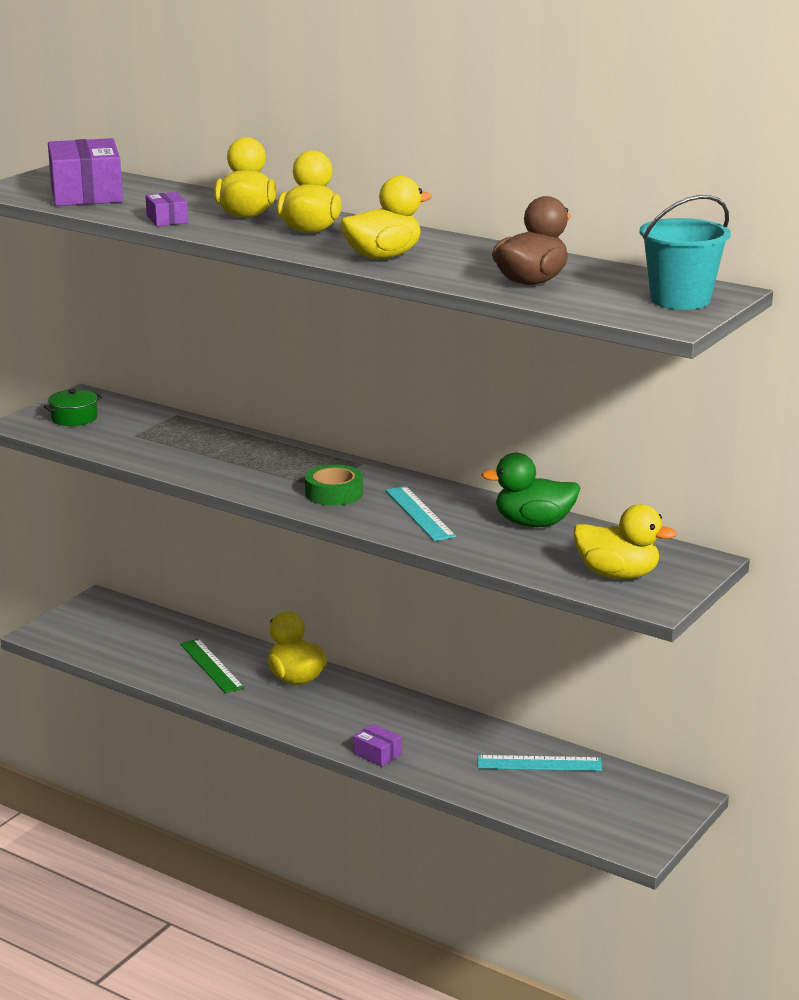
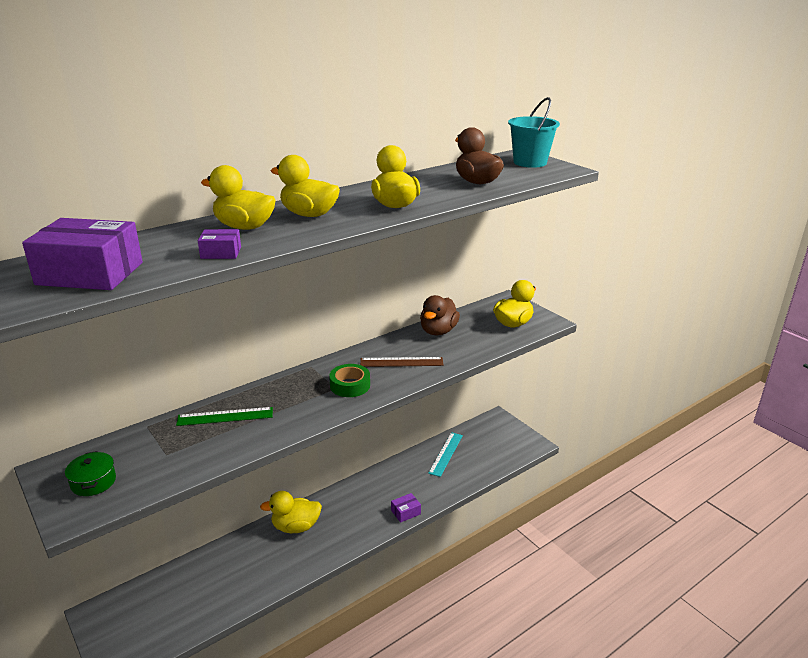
camera: 70 degrees left, 5 degrees up
green ruler [180,639,244,693] -> green ruler moved to [176,407,273,426]
turquoise ruler [385,486,456,541] -> brown ruler [360,357,444,367]
green duck [481,453,580,527] -> brown duck [420,295,460,335]

